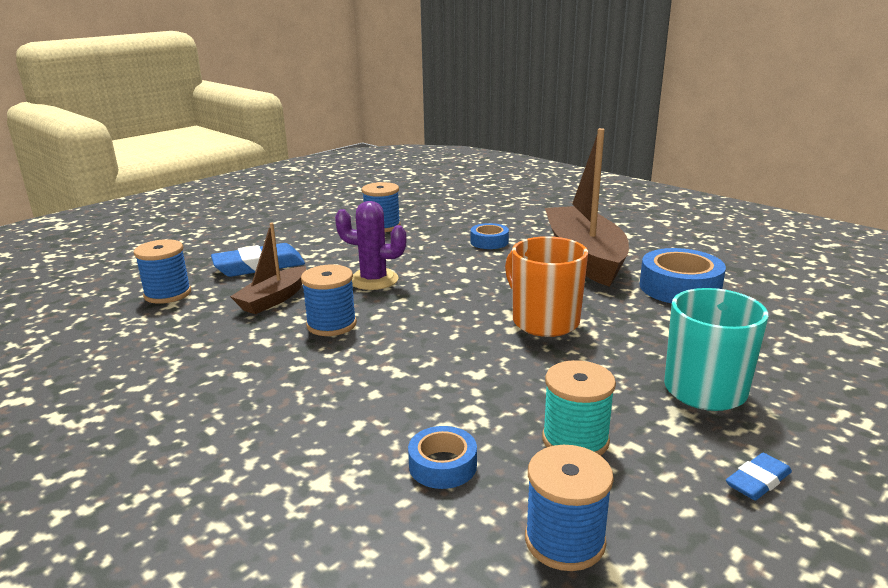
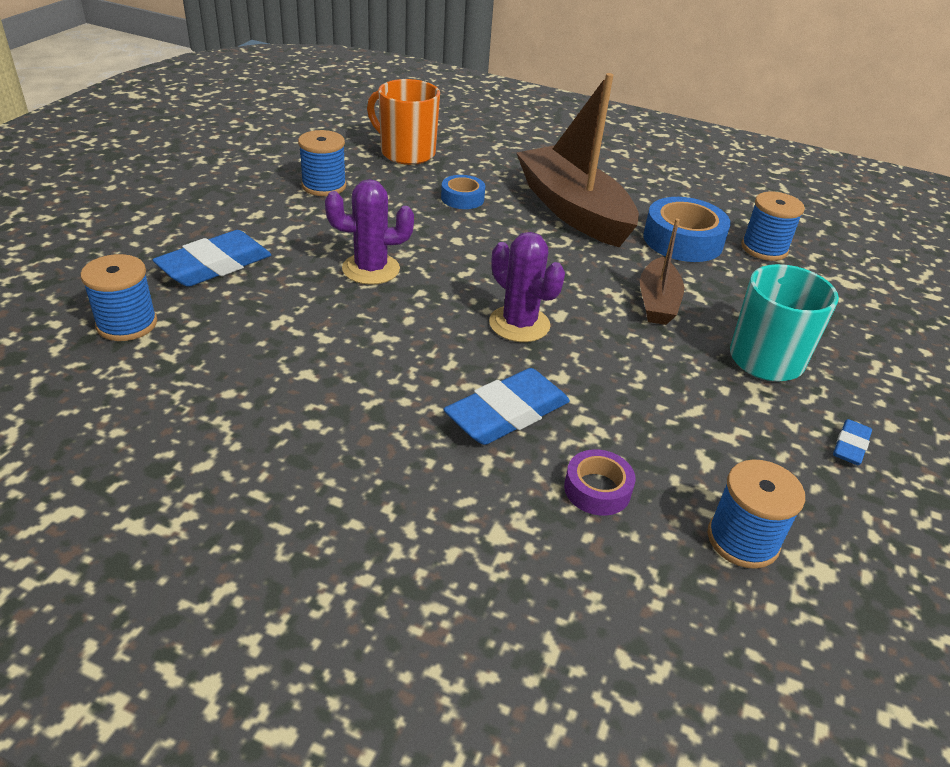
camera: 25 degrees left, 15 degrees up
brown boat [230,223,306,314] -> brown boat moved to [640,219,684,325]
blue spool [301,265,357,336] -> blue spool moved to [741,192,805,261]
blue tape [408,426,477,489] -> purple tape [564,449,635,516]
orange mug [505,236,588,337] -> orange mug moved to [367,79,440,165]
turquoise spool [542,360,616,456] -> none
none -> blue eraser [444,368,570,445]
none -> purple cactus [489,232,565,342]

